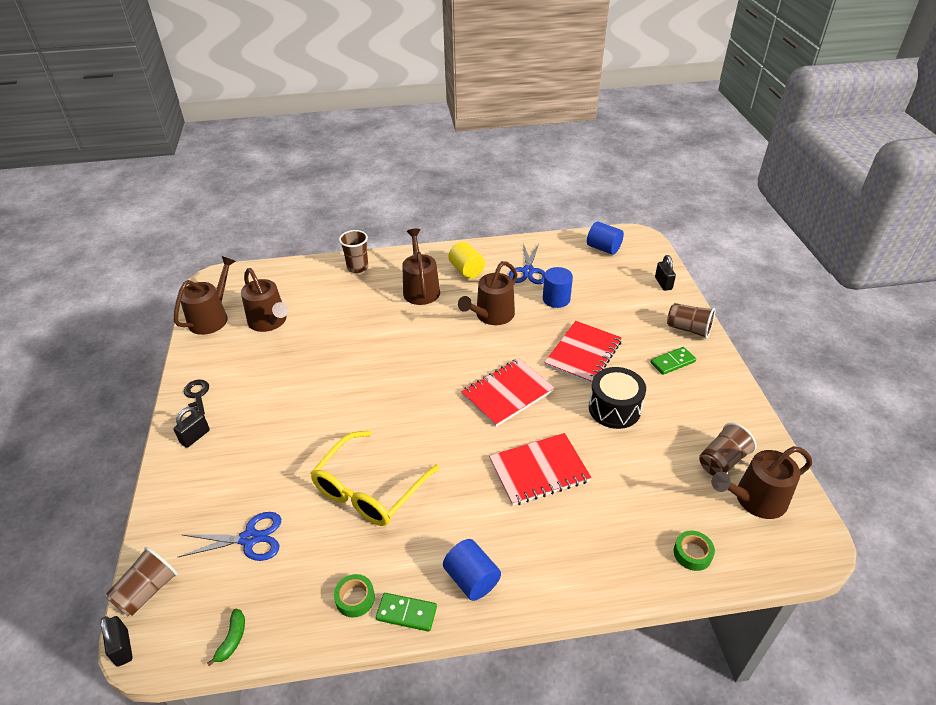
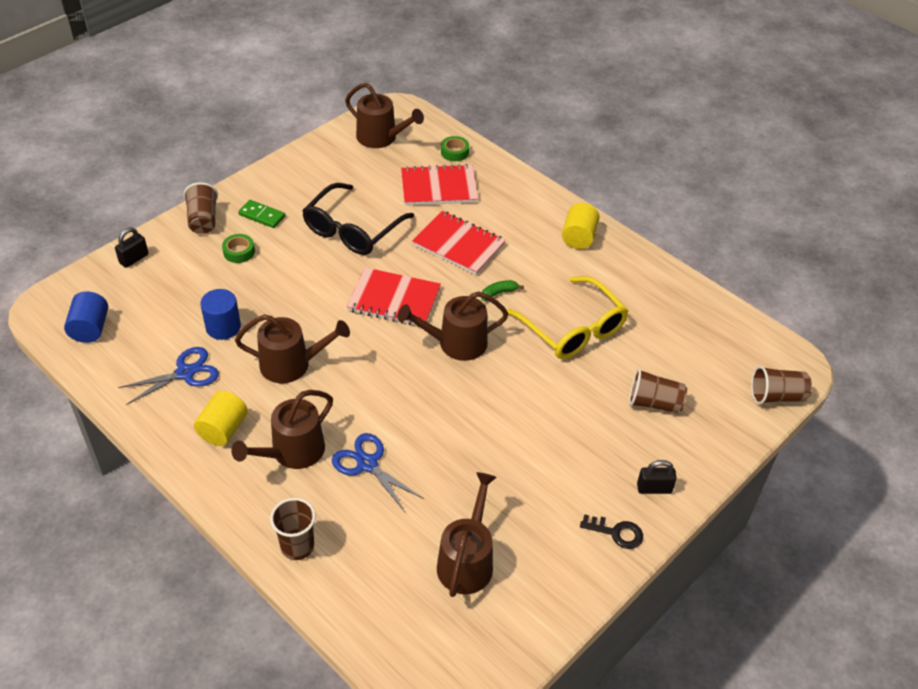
camera: 130 degrees left, 5 degrees up
black padlock [101,616,133,667] -> none
brown watering can [174,256,236,335] -> brown watering can moved to [398,291,508,361]
blue scissors [178,512,281,561] -> blue scissors moved to [332,433,424,512]
black key [184,380,209,415] -> black key turned 105 degrees counterclockwise [580,514,643,549]
green banana [207,609,245,666] -> green banana moved to [481,280,524,301]
yellow glasses [310,431,439,526] -> yellow glasses turned 60 degrees clockwise [507,276,629,359]
green tape [334,574,375,618] -> green tape moved to [222,234,255,263]
green domino [376,593,437,632] -> none
blue cylinder [443,539,501,601] -> yellow cylinder [562,203,600,249]
red notebook [544,321,622,385] -> red notebook moved to [401,164,478,206]
black drum [589,367,646,429] -> black glasses [302,183,414,255]
brown cup [699,422,756,476] -> brown cup moved to [629,368,687,413]

